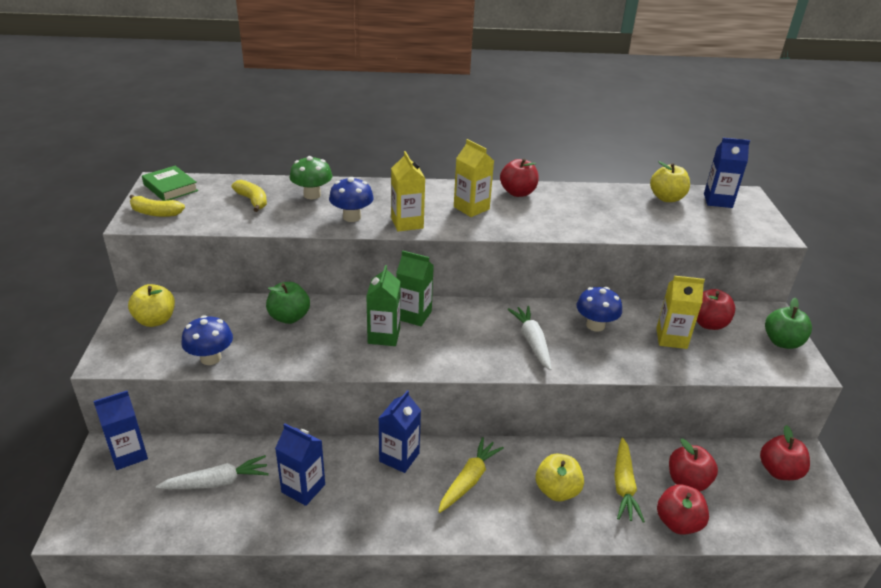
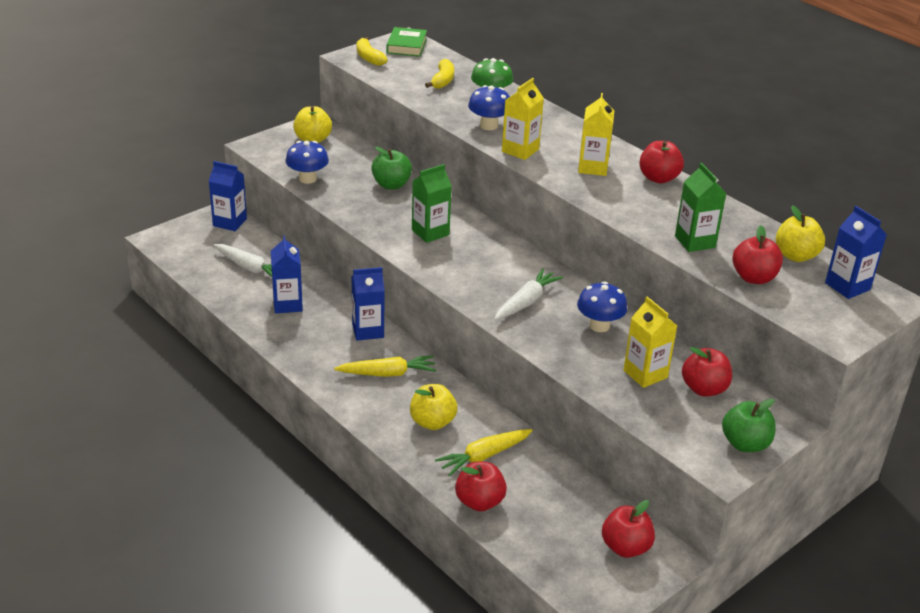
camera: 50 degrees right, 0 degrees up
green carton [396,250,434,326] -> green carton moved to [675,163,727,252]
red apple [669,439,718,491] -> red apple moved to [733,225,783,284]

